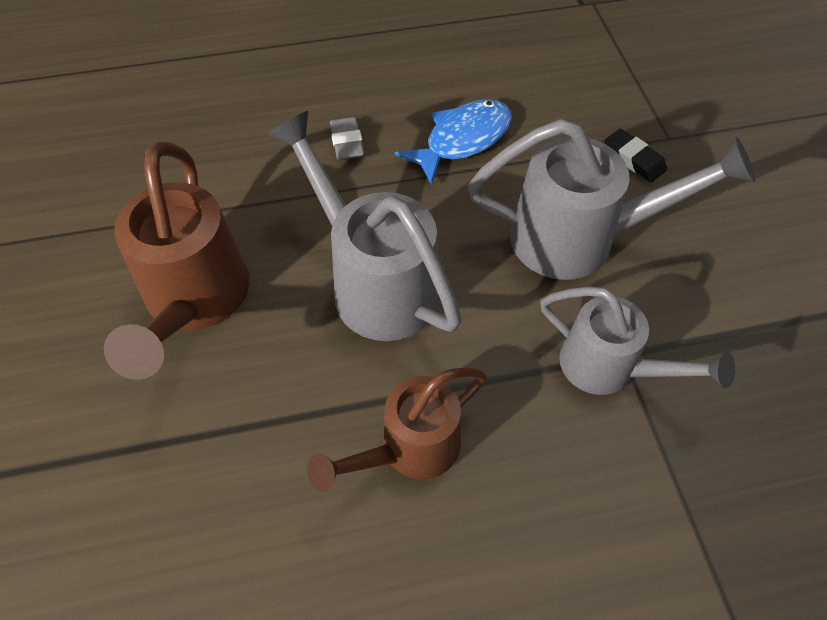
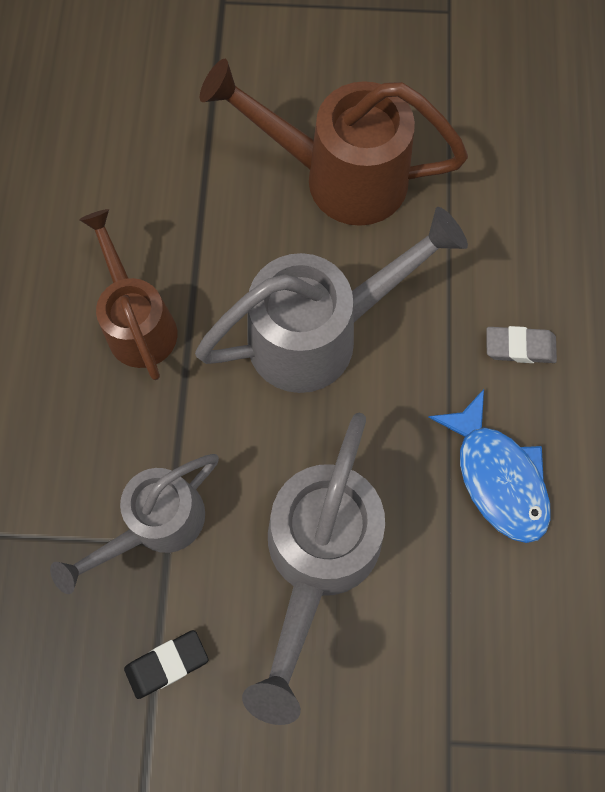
camera: 105 degrees right, 15 degrees up
black eraser [605,128,667,182] -> black eraser moved to [124,630,208,699]

